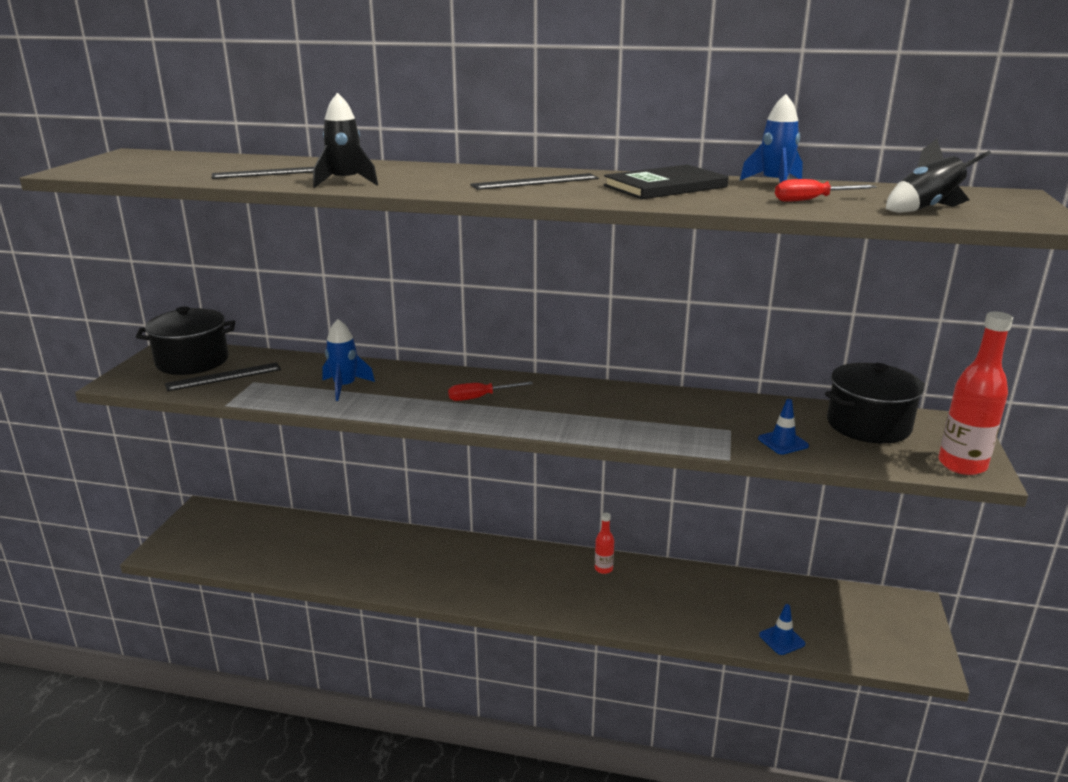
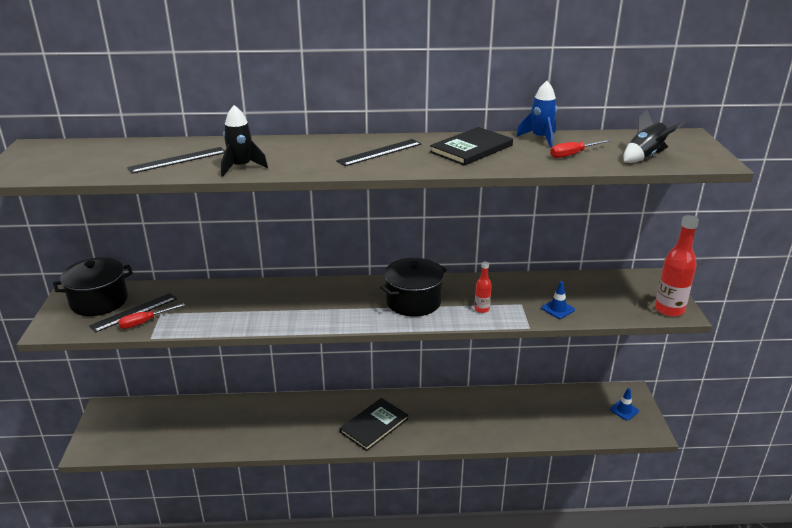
camera: 15 degrees left, 5 degrees up
blue rocket [322,319,375,401] -> none
red screwdriver [448,381,533,401] -> red screwdriver moved to [118,303,185,329]
red bottle [595,512,614,574] -> red bottle moved to [474,262,492,313]
blue traffic cone [759,604,805,655] -> blue traffic cone moved to [610,388,639,421]
black pot [825,363,925,444] -> black pot moved to [380,258,447,317]
none -> black book [340,398,408,451]

